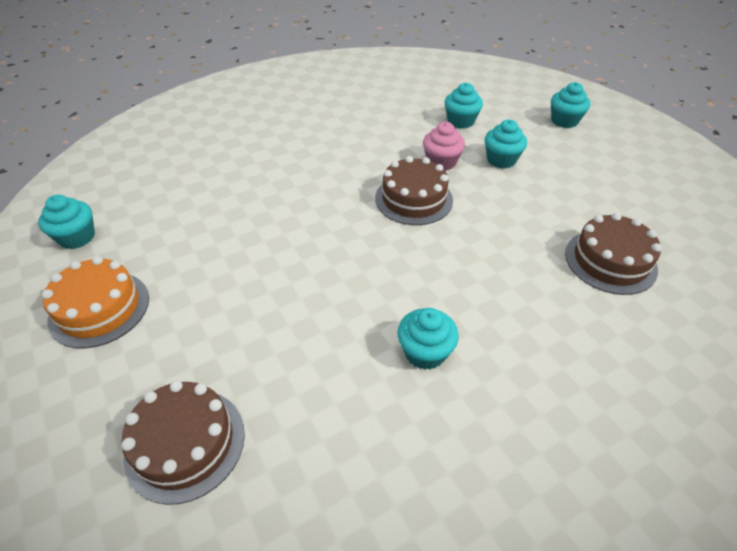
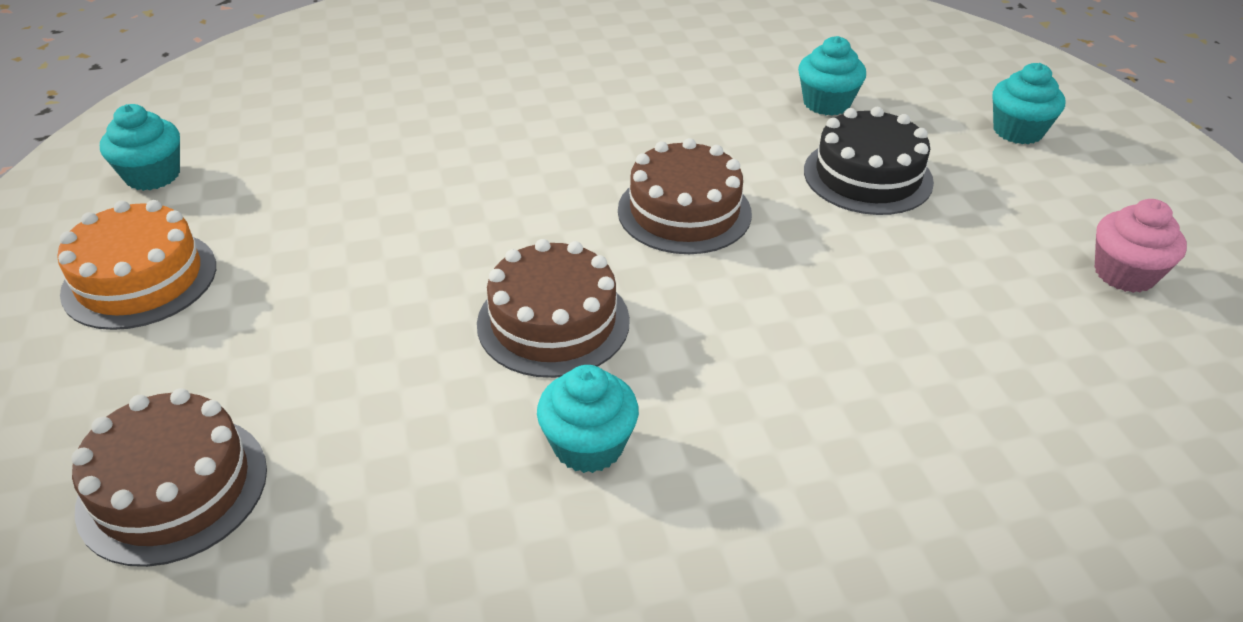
camera: 15 degrees right, 5 degrees down
pink cupcake [423,122,465,171] -> pink cupcake moved to [1095,199,1187,293]
turquoise cupcake [485,119,527,169] -> black cake [804,107,934,215]
brown cake [565,213,662,295] -> brown cake moved to [477,239,630,378]

